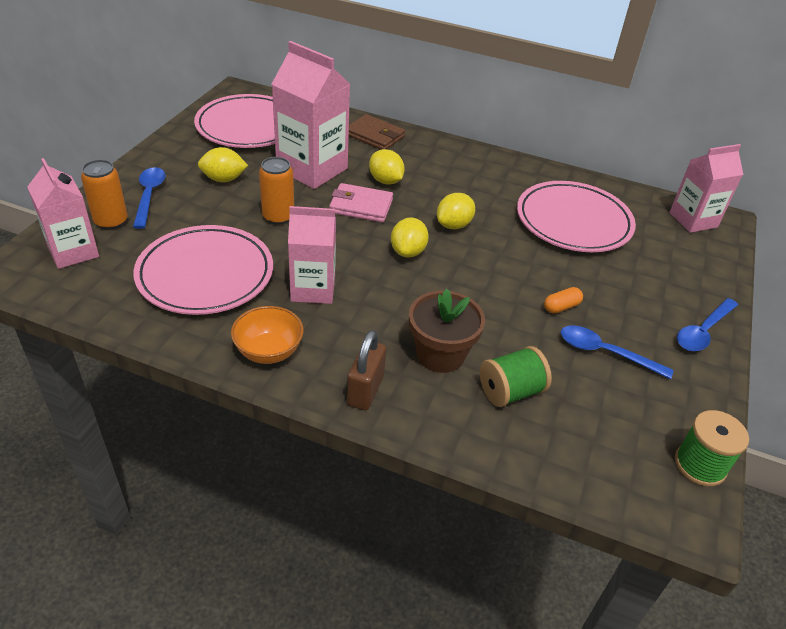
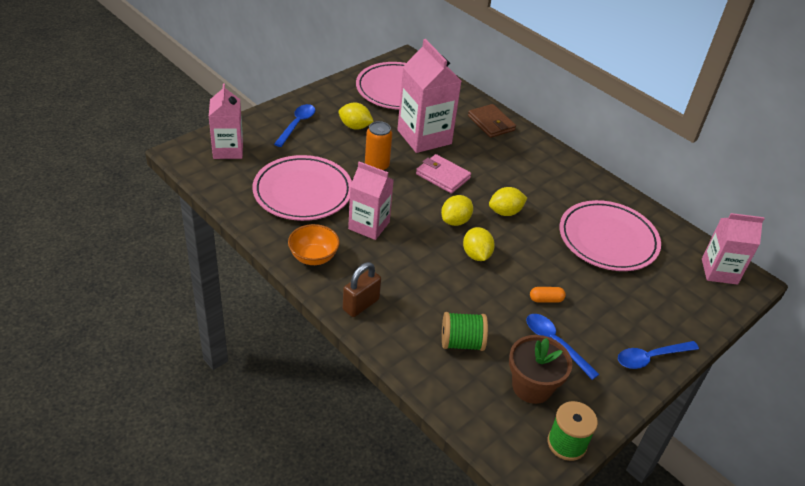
camera: 25 degrees right, 0 degrees up
orange can [81,160,128,230] -> none
yellow lemon [369,149,405,185] -> yellow lemon moved to [463,227,495,261]
brown flower pot [409,289,485,373] -> brown flower pot moved to [509,335,572,404]

